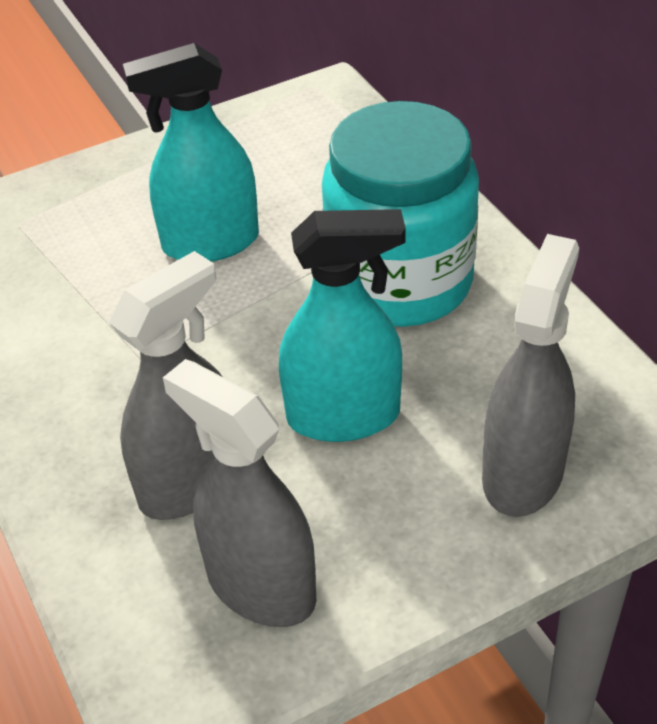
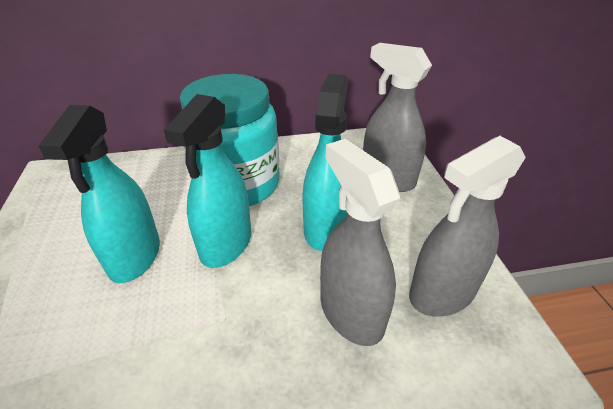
camera: 75 degrees left, 5 degrees down
none -> turquoise spray bottle [163,94,251,268]

